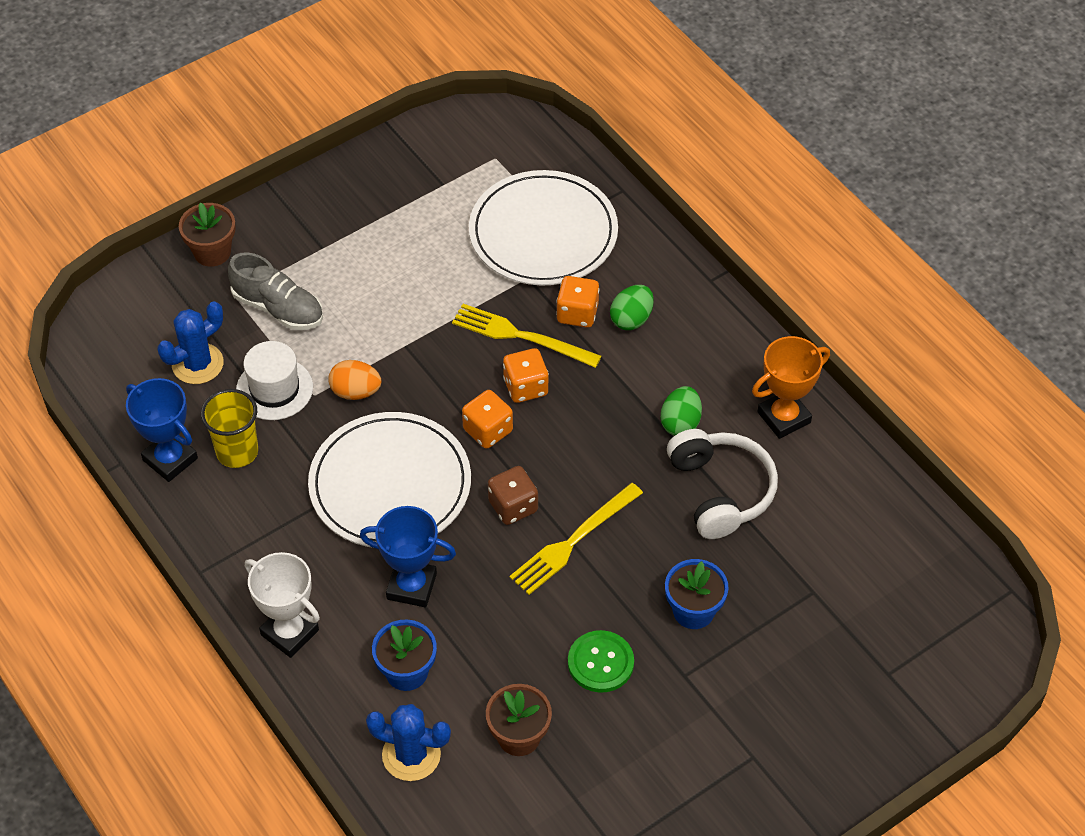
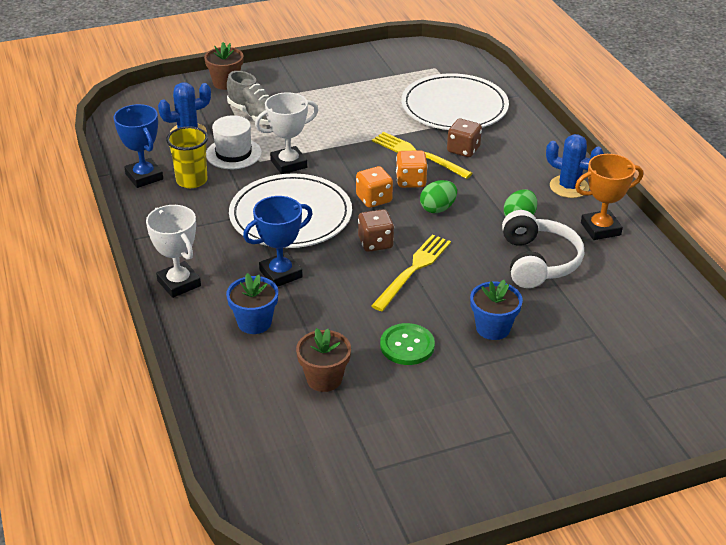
camera: 15 degrees right, 15 degrees down
orange egg [328,360,381,400] -> white trophy [255,92,318,174]
blue trophy [360,506,456,607] -> blue trophy turned 60 degrees counterclockwise [243,196,313,287]
blue cactus [366,704,451,781] -> blue cactus moved to [546,134,604,198]
yellow fork [509,483,643,595] -> yellow fork turned 150 degrees clockwise [371,234,451,311]
orange dice [556,276,600,328] -> brown dice [447,119,482,157]
green egg [610,285,654,330] -> green egg moved to [420,180,457,213]

